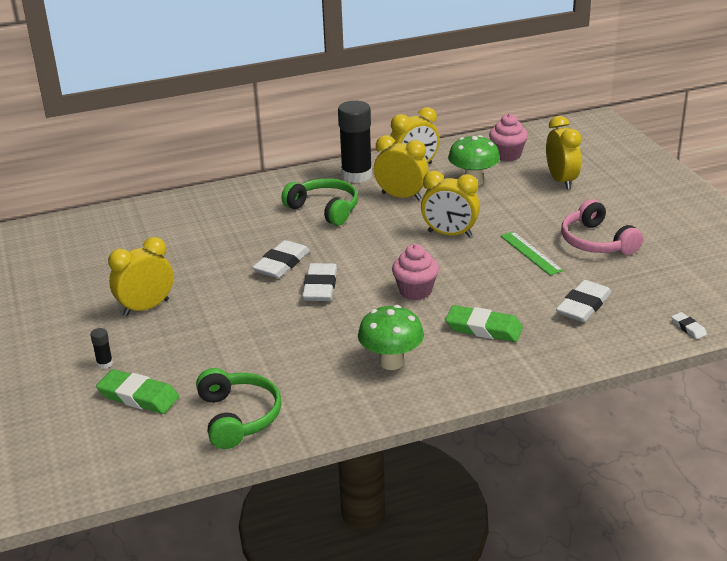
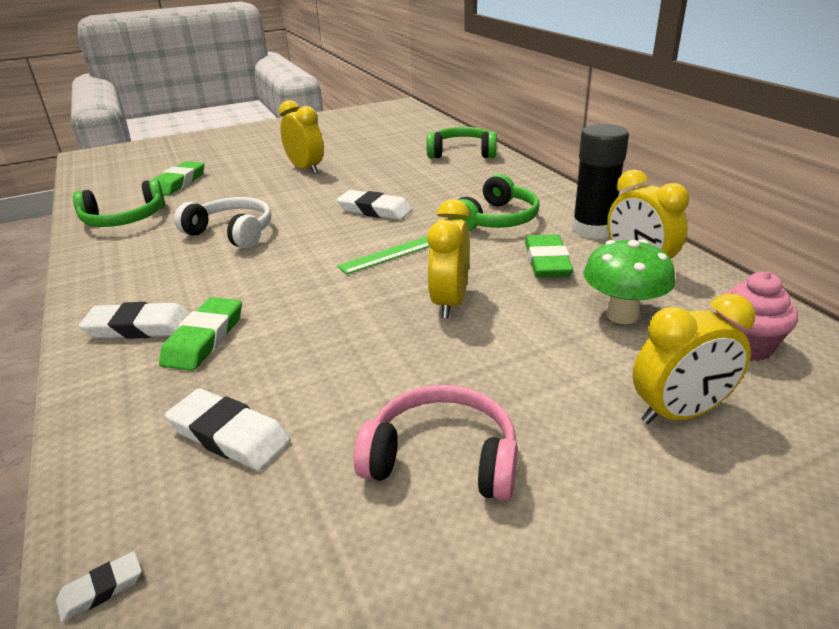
camera: 85 degrees right, 0 degrees up
black glue stick [90,328,113,369] -> none
white eraser [302,263,337,301] -> white eraser moved to [79,302,190,339]
green mushroom [358,305,424,370] -> none
yellow clock [374,135,429,201] -> green eraser [525,234,573,278]
pink cupcake [392,244,439,300] -> none
green ruler [500,231,563,275] -> green ruler moved to [337,236,429,275]
pink headphones [561,199,643,255] -> pink headphones turned 45 degrees clockwise [354,385,518,501]
none -> white headphones [174,197,271,249]
none -> green headphones [426,127,497,159]

